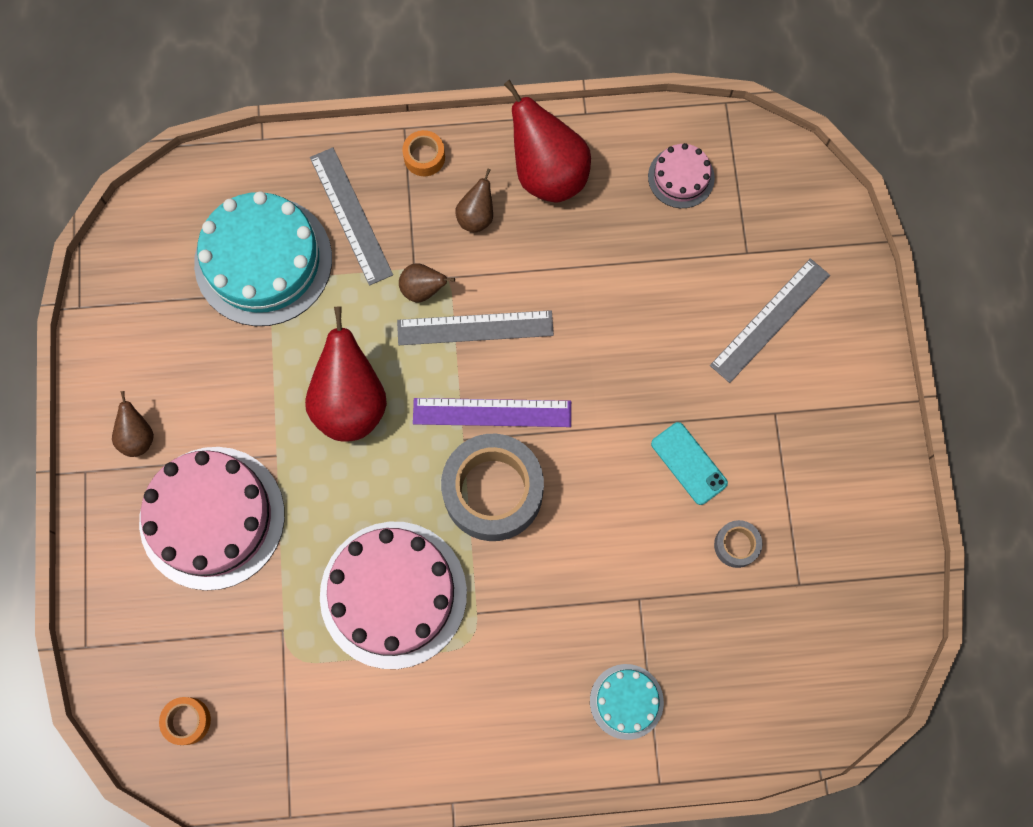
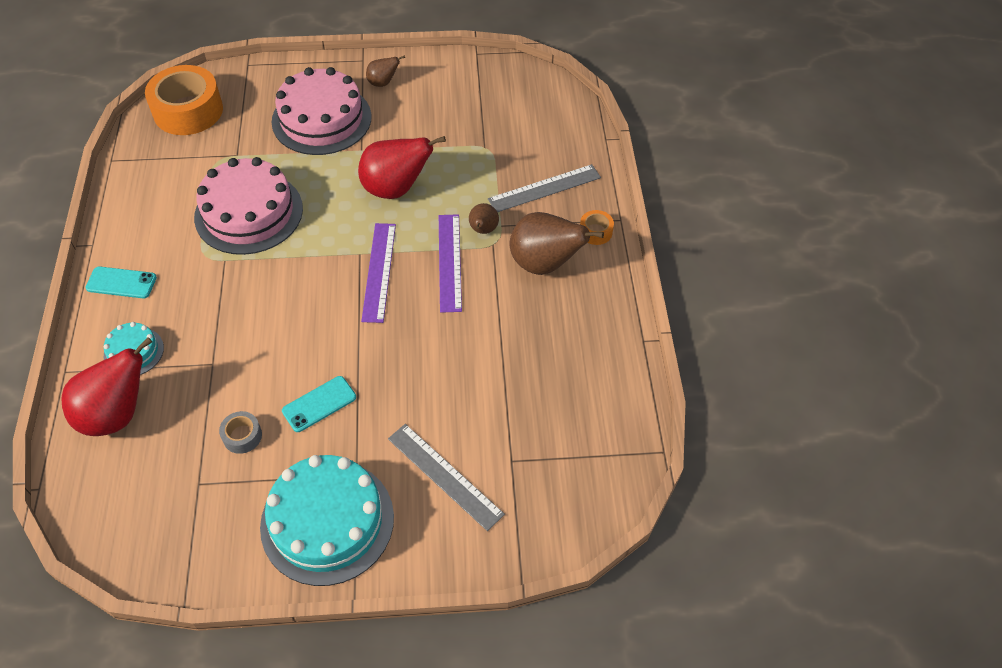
camera: 90 degrees right, 20 degrees down
orange tape [159,697,211,745] -> orange tape [145,65,223,135], size x2.25
turquoise cake [194,191,332,326] -> turquoise cake moved to [260,455,394,586]
grey ruler [397,310,554,345] -> purple ruler [439,214,462,313]
grey tape [441,434,544,541] -> none
brown pear [456,169,493,233] -> brown pear [510,212,604,275], size x1.99
red pear [504,80,591,203] -> red pear moved to [62,337,152,436]
pink cake [648,143,715,208] -> none
none -> turquoise phone [85,267,157,298]

